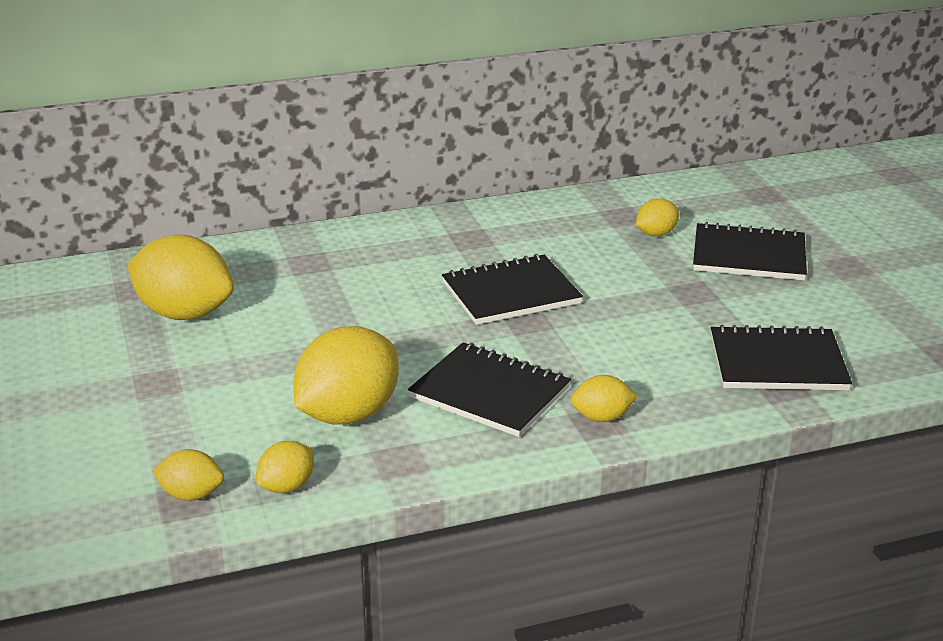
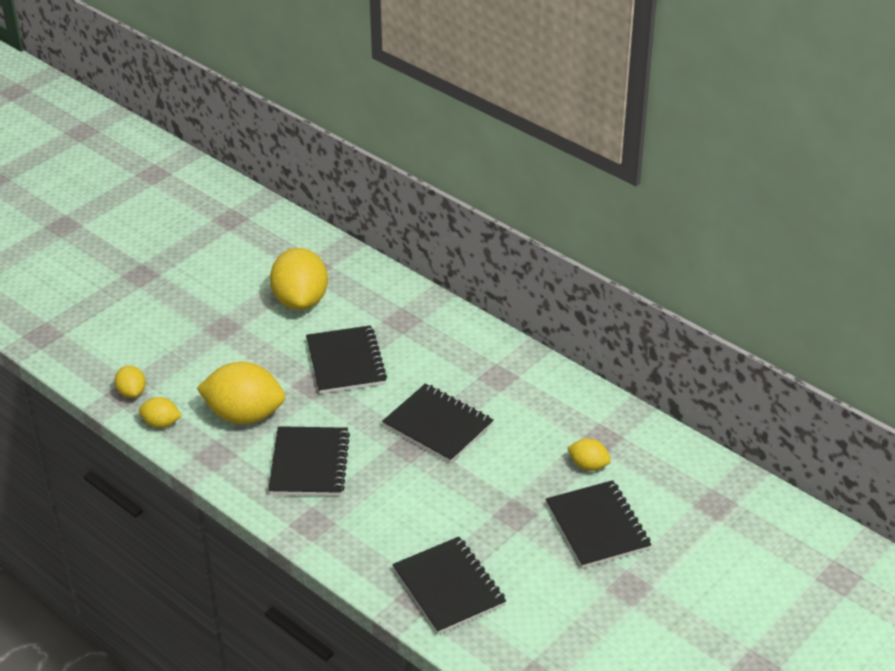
camera: 60 degrees right, 10 degrees up
yellow lemon [571,375,638,422] -> none
none -> black notebook [306,325,387,394]

